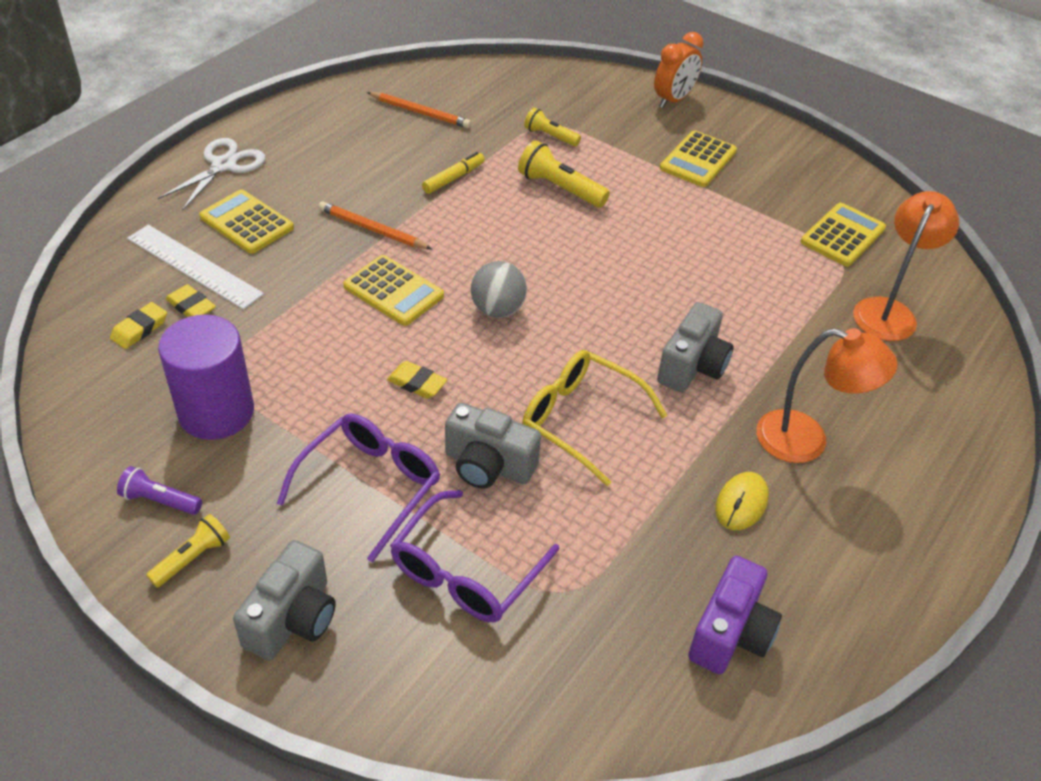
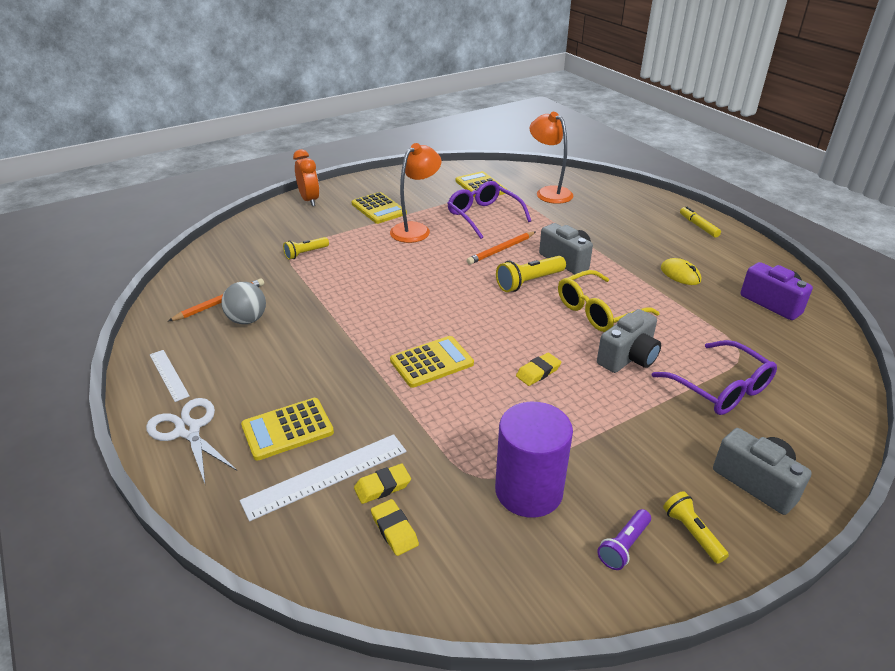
camera: 65 degrees left, 10 degrees down
purple glasses [277,413,440,563] -> purple glasses moved to [447,181,531,239]
orange pencil [318,201,432,249] -> orange pencil moved to [467,232,535,265]
yellow marker [422,152,485,194] -> yellow marker moved to [680,206,721,238]
grey ball [471,261,527,318] -> grey ball moved to [221,282,266,324]
yellow flashlight [518,140,610,208] -> yellow flashlight moved to [496,256,566,292]
orange lamp [756,328,898,463] -> orange lamp moved to [390,143,441,243]
none -> white ruler [150,350,190,402]

